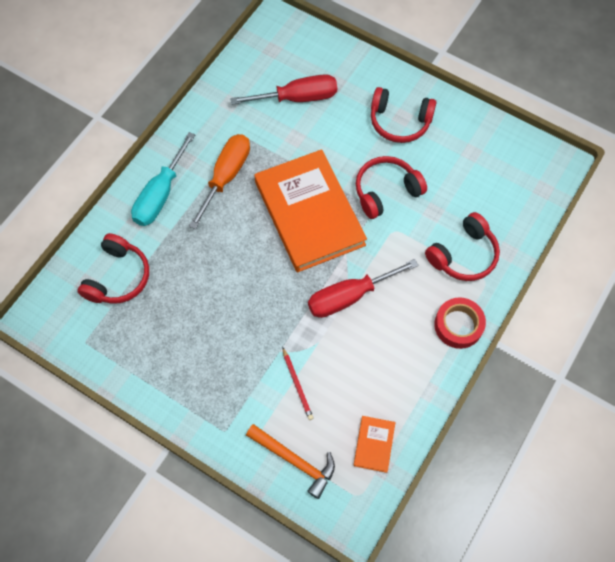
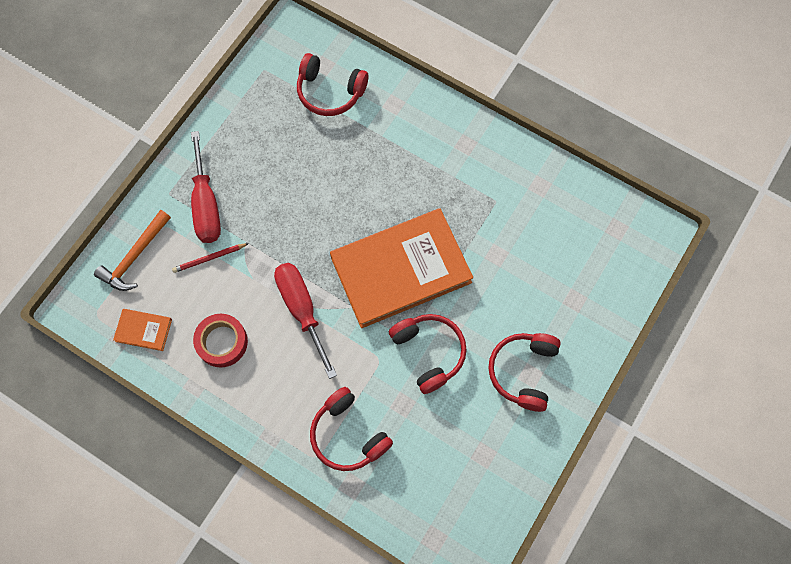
camera: 90 degrees right, 5 degrees up
turquoise screwdriver [131,132,195,226] -> none
orange screwdriver [189,134,250,229] -> none
red screwdriver [230,74,337,105] -> red screwdriver moved to [191,131,221,243]
red tape [434,297,486,349] -> red tape moved to [193,314,248,367]

